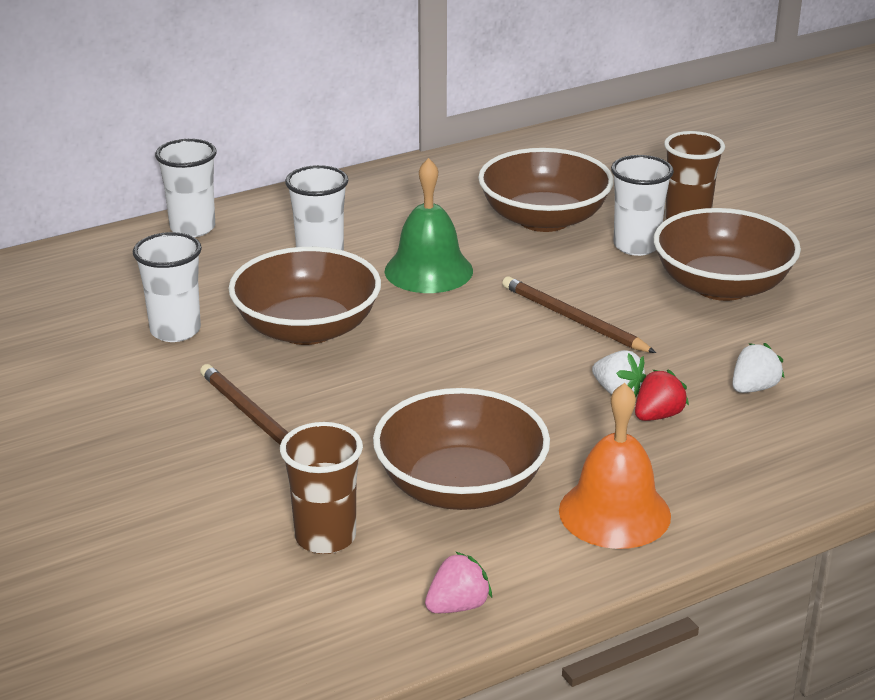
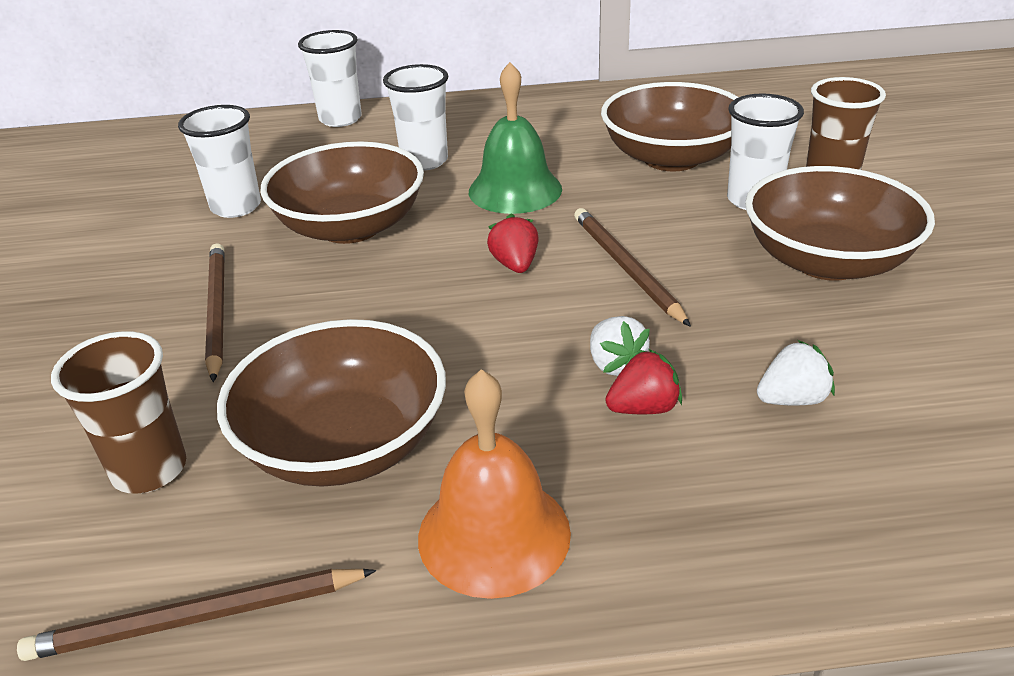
camera: 25 degrees right, 5 degrees up
pink strawberry [425,551,492,613] -> brown pencil [17,569,376,661]
none -> red strawberry [487,214,538,273]

